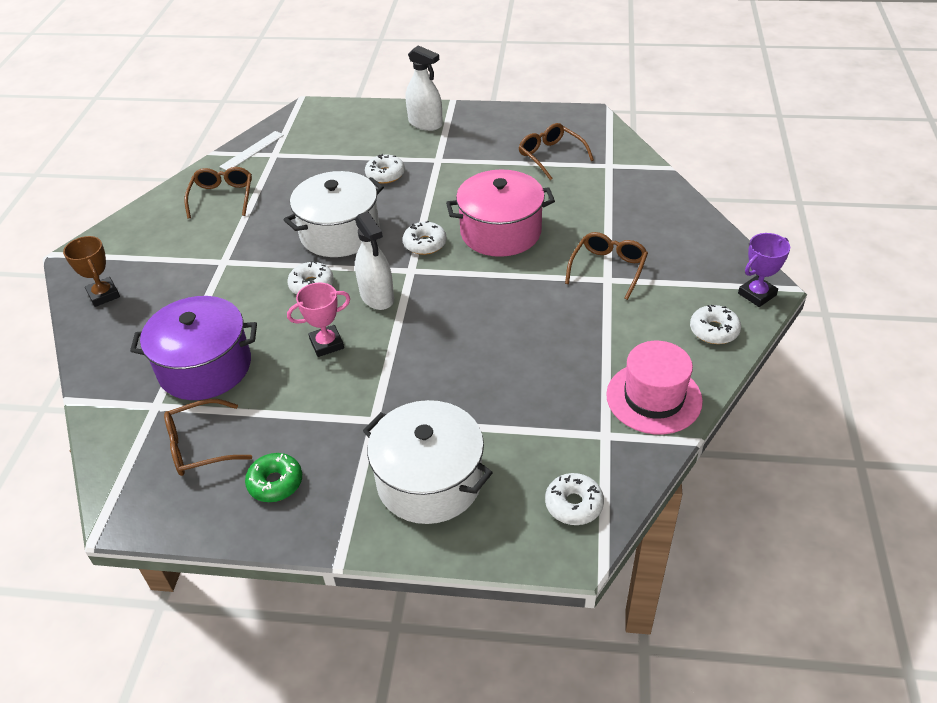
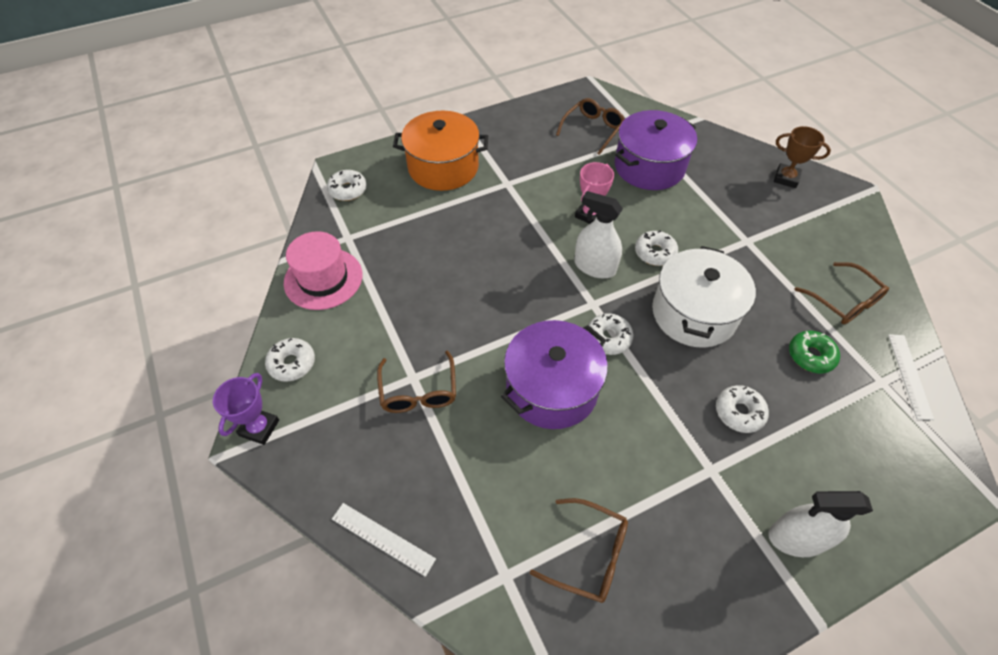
camera: 145 degrees right, 10 degrees up
green donut [245,453,302,502] -> green donut moved to [789,331,840,373]
white pot [363,400,493,524] -> orange pot [393,111,488,191]
pink pot [446,170,555,257] -> purple pot [501,320,608,429]
none -> white ruler [332,503,436,577]

